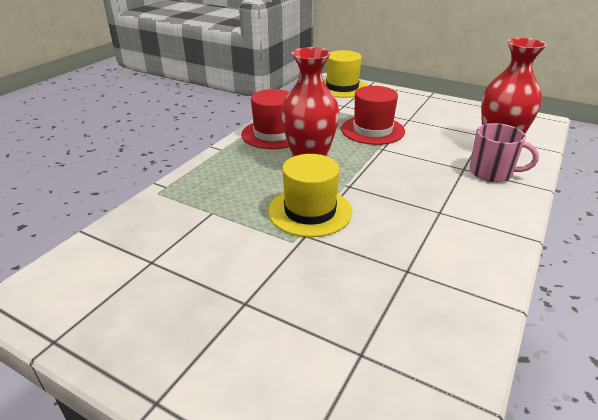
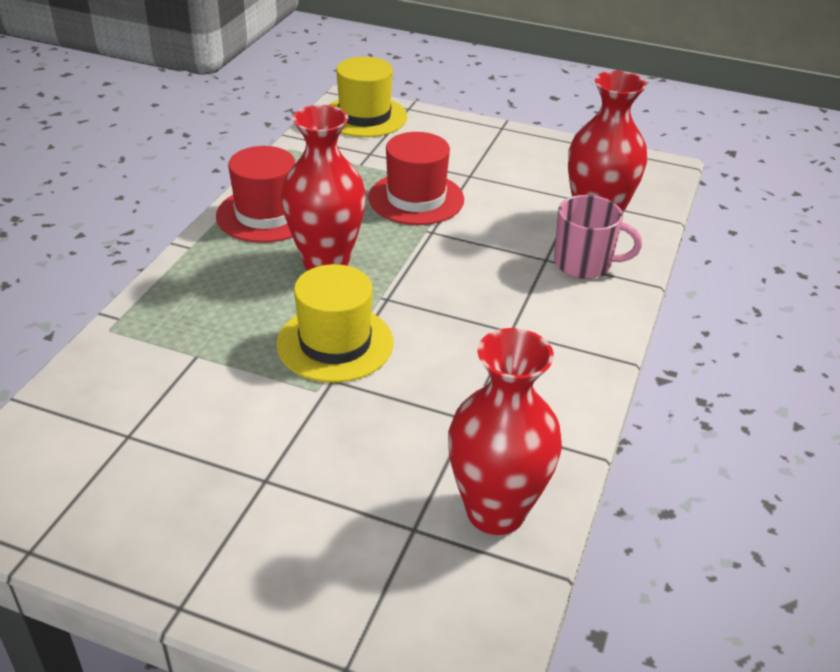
camera: 10 degrees left, 5 degrees up
none -> red vase [448,328,562,535]

